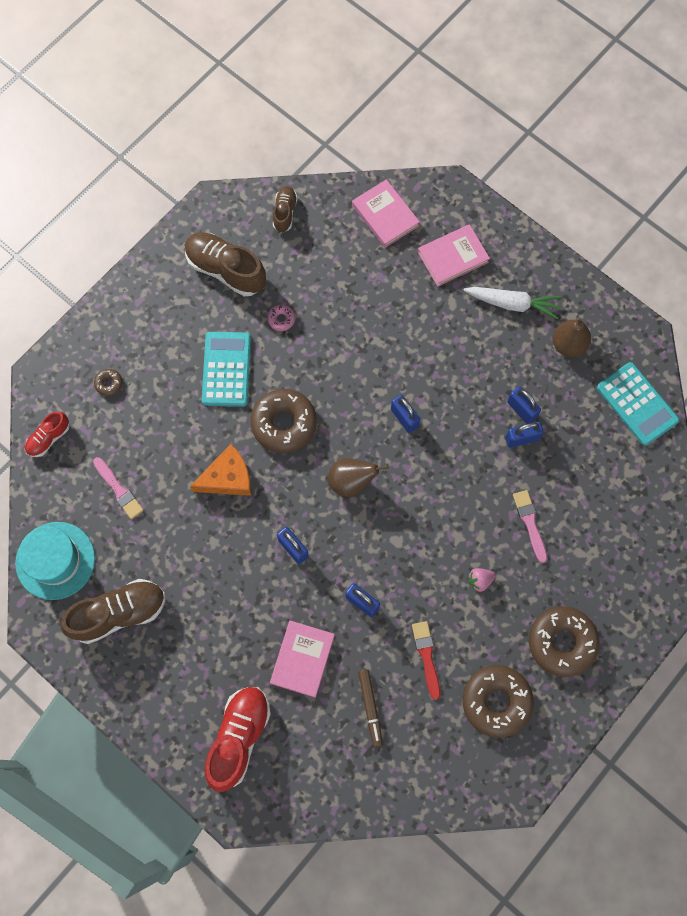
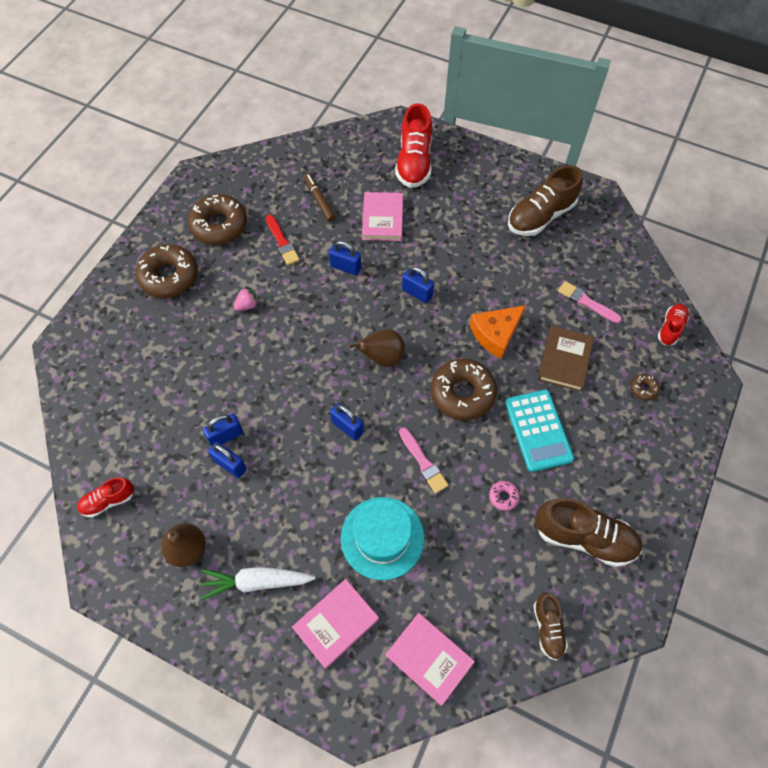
camera: 165 degrees right, 10 degrees down
turquoise hat [15,522,95,600] -> turquoise hat moved to [341,497,424,580]
pink brush [513,490,547,563] -> pink brush moved to [399,428,449,494]
turquoise calculator [597,362,679,446] -> red shoe [77,477,134,518]
none -> brown book [538,326,594,392]

